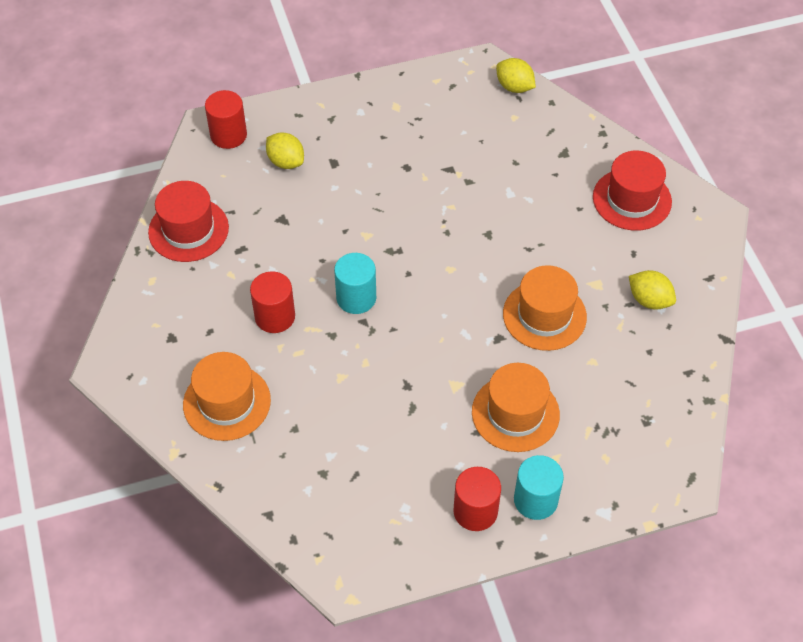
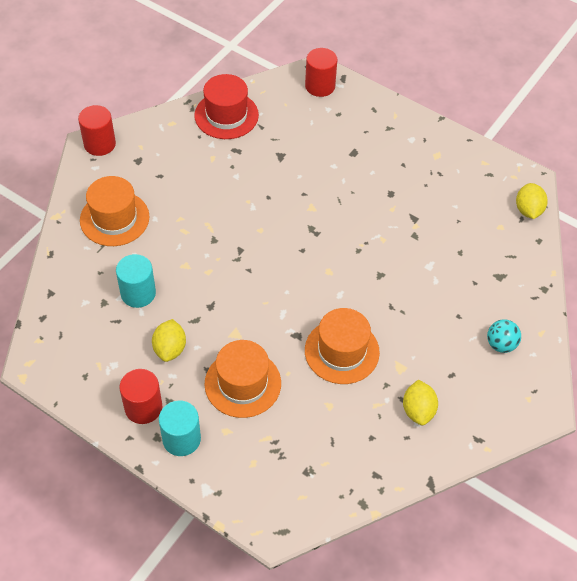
camera: 50 degrees right, 0 degrees up
red cylinder [250,271,295,333] -> red cylinder moved to [78,105,116,156]
yellow lemon [266,132,304,169] -> yellow lemon moved to [152,319,186,362]
turquoise cylinder [334,253,376,314] -> turquoise cylinder moved to [116,254,156,308]
red hat [593,151,672,231] -> turquoise ball [487,319,521,353]

